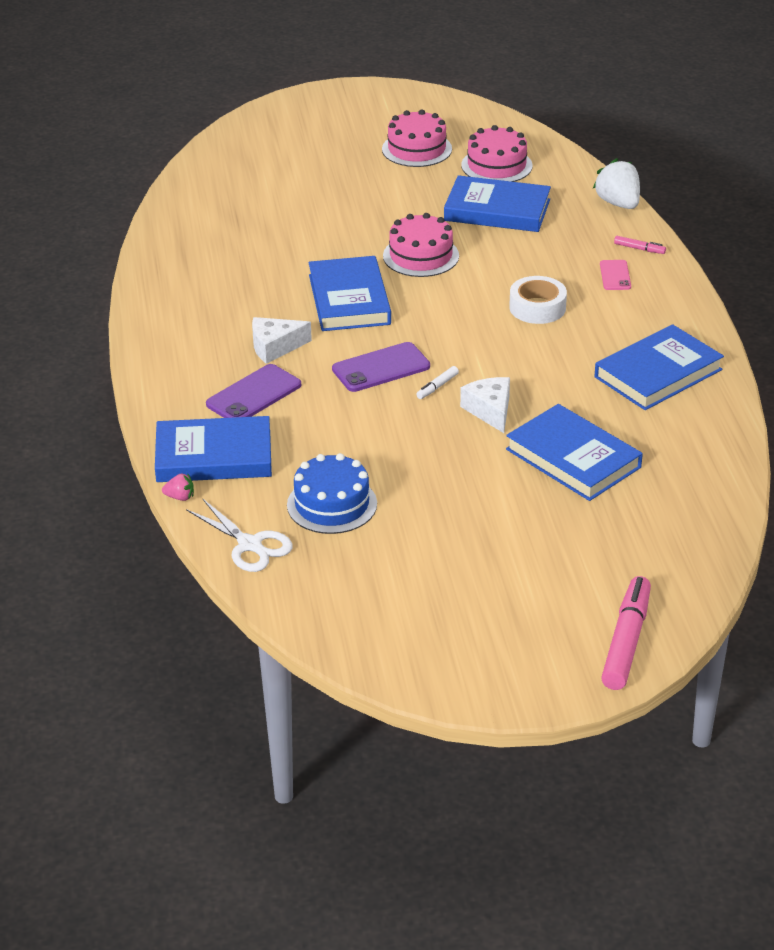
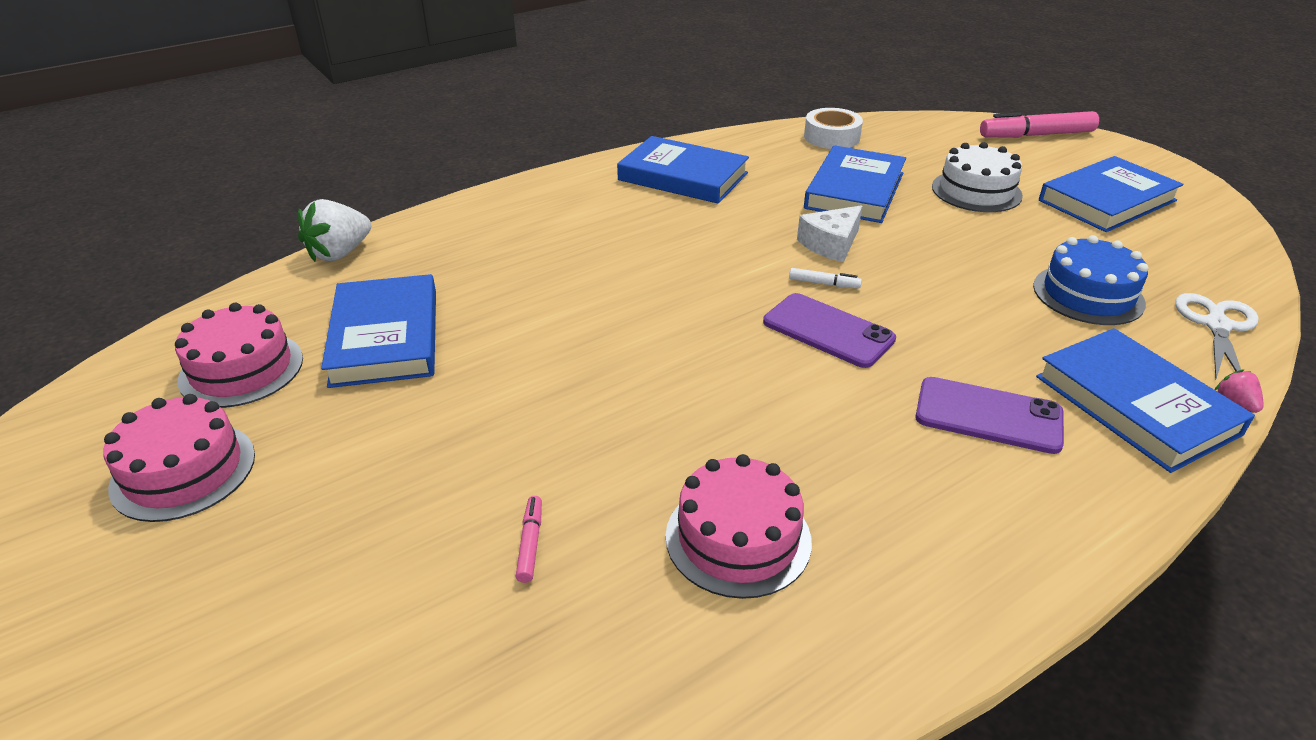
camera: 115 degrees left, 0 degrees up
white cheese [252,317,312,364] -> none
blue book [308,256,391,331] -> blue book moved to [1039,156,1184,232]
pink cake [383,213,459,277] -> pink cake moved to [666,454,812,599]
white tape [509,276,567,324] -> white tape moved to [804,108,863,149]
pink phone [600,260,631,290] -> none
pink marker [614,236,666,254] -> pink marker moved to [515,496,542,583]
none -> white cake [932,142,1023,212]

